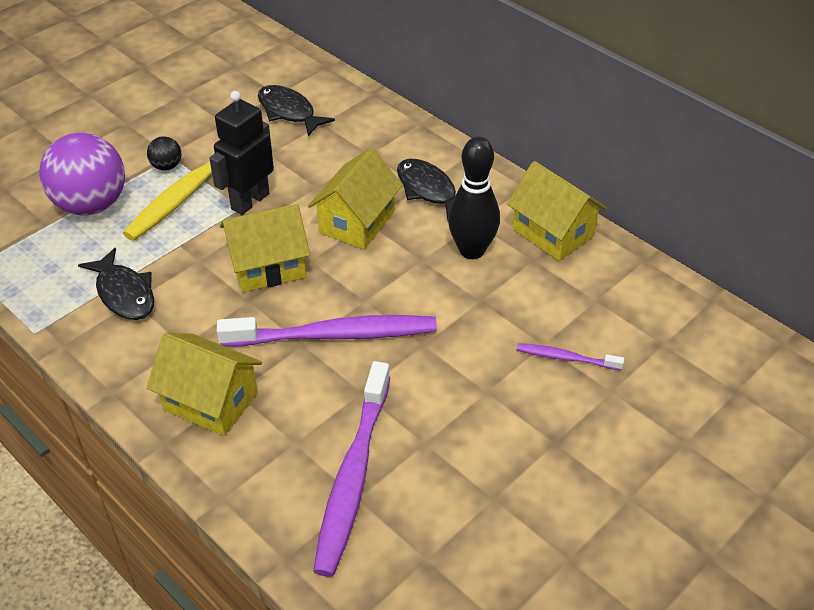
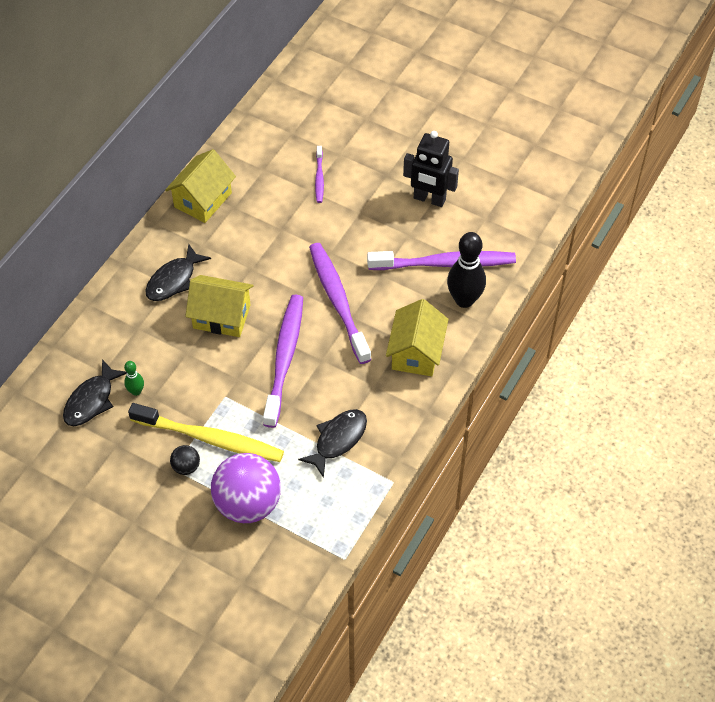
camera: 105 degrees left, 10 degrees up
black robot [209,91,274,215] -> black robot moved to [403,131,459,207]
yellow house [220,204,310,292] -> purple toothbrush [263,294,303,428]
black bowling pin [448,137,500,259] -> black bowling pin moved to [447,232,486,308]
none -> green bowling pin [124,361,144,396]

